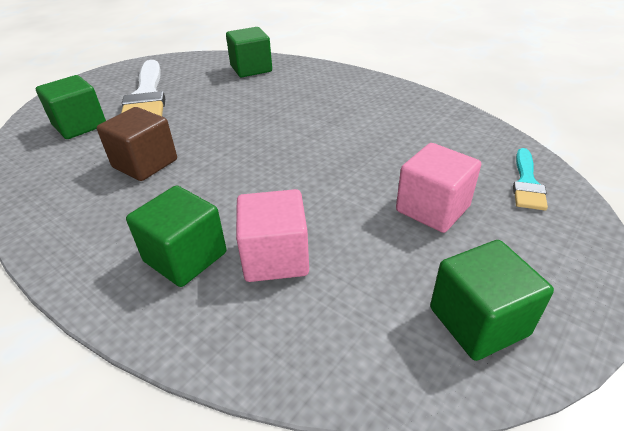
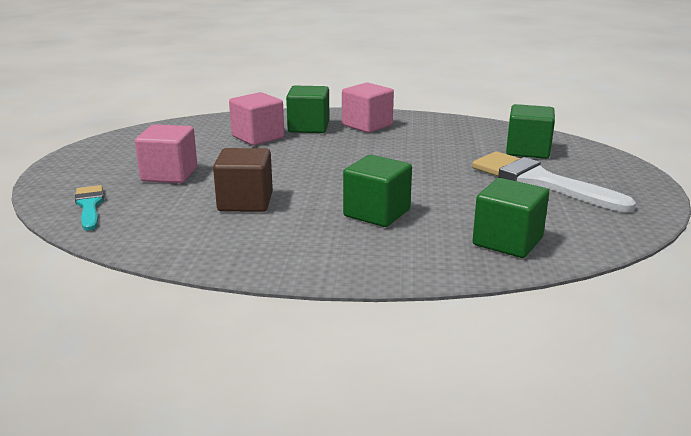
camera: 145 degrees right, 15 degrees down
brown cube [97,107,177,181] -> brown cube moved to [213,148,273,212]
green cube [430,240,554,361] -> green cube moved to [343,155,412,227]
none -> pink cube [342,83,394,133]

